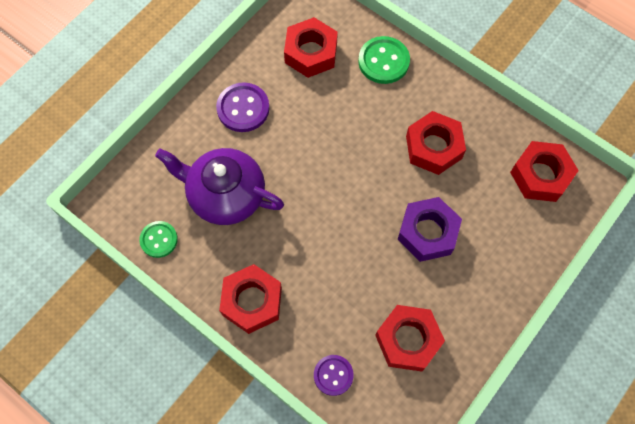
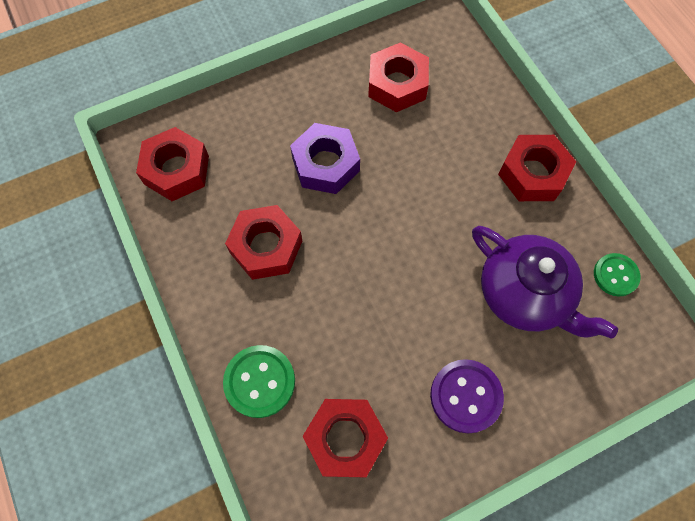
camera: 155 degrees left, 0 degrees up
purple button [314,355,354,396] -> none

